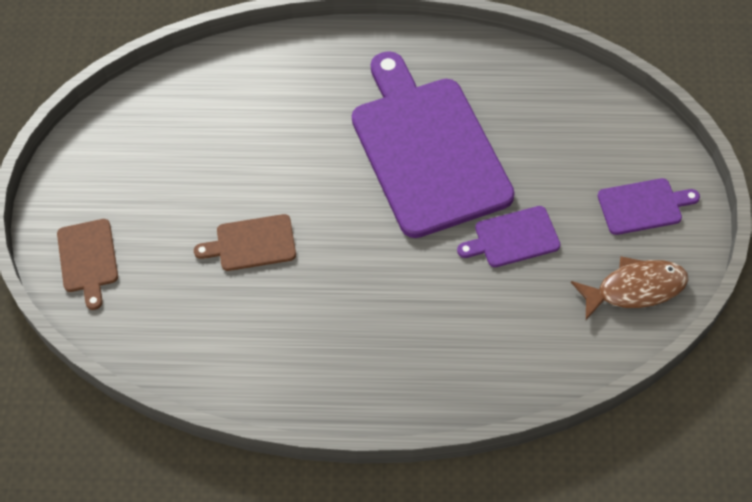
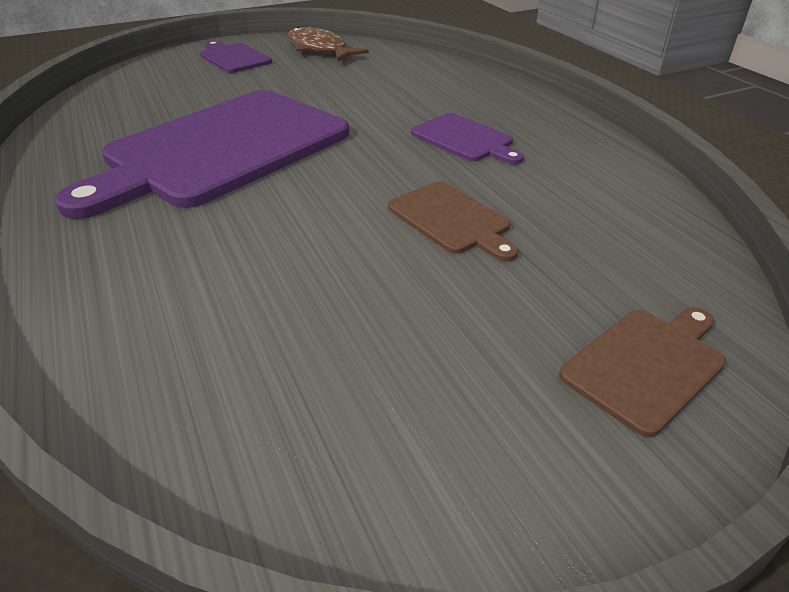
camera: 120 degrees left, 20 degrees down
purple cutting board [457,206,561,267] -> purple cutting board moved to [411,113,524,164]

